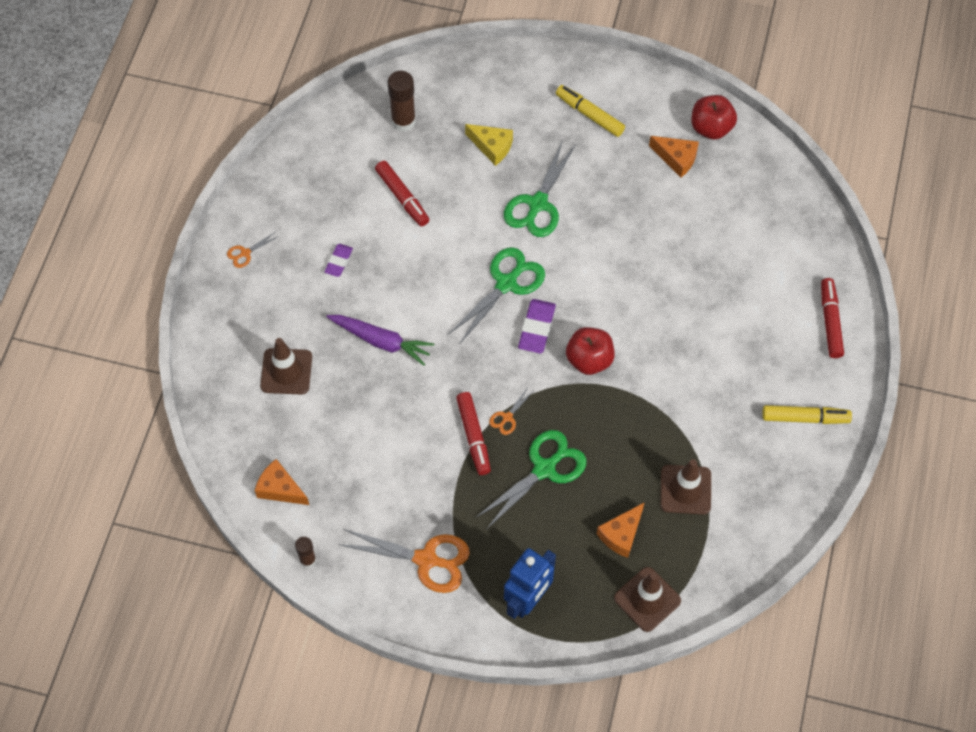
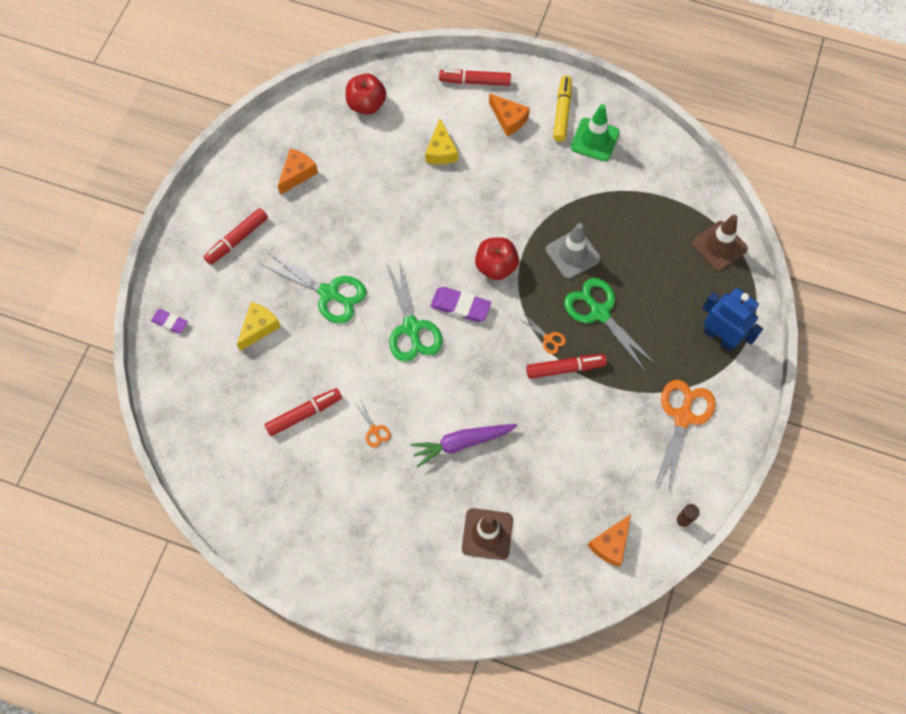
camera: 85 degrees left, 5 degrees up
orange scissors [227,232,279,268] -> orange scissors moved to [355,399,391,447]
purple eraser [324,244,353,277] -> purple eraser moved to [151,309,188,333]
purple carrot [326,315,434,366] -> purple carrot turned 135 degrees counterclockwise [410,424,517,467]
brown glue stick [387,71,416,132] -> none
green scissors [448,247,545,343] -> green scissors turned 150 degrees counterclockwise [386,259,443,362]
yellow marker [556,85,625,137] -> red marker [203,208,268,265]
orange cheese [597,502,645,558] -> orange cheese moved to [489,93,530,136]
brown traffic cone [660,459,711,515] -> none
red apple [691,95,737,140] -> red apple moved to [346,73,386,114]
none -> yellow cheese [425,119,458,164]
none -> grey traffic cone [546,223,601,279]
none -> green traffic cone [571,104,620,161]

